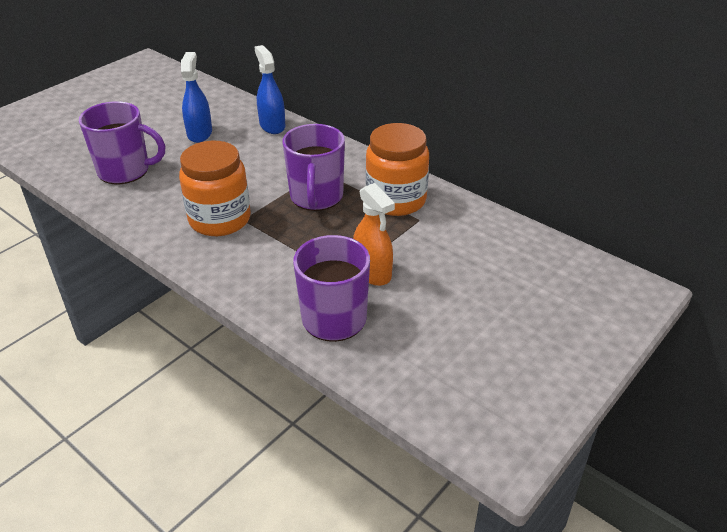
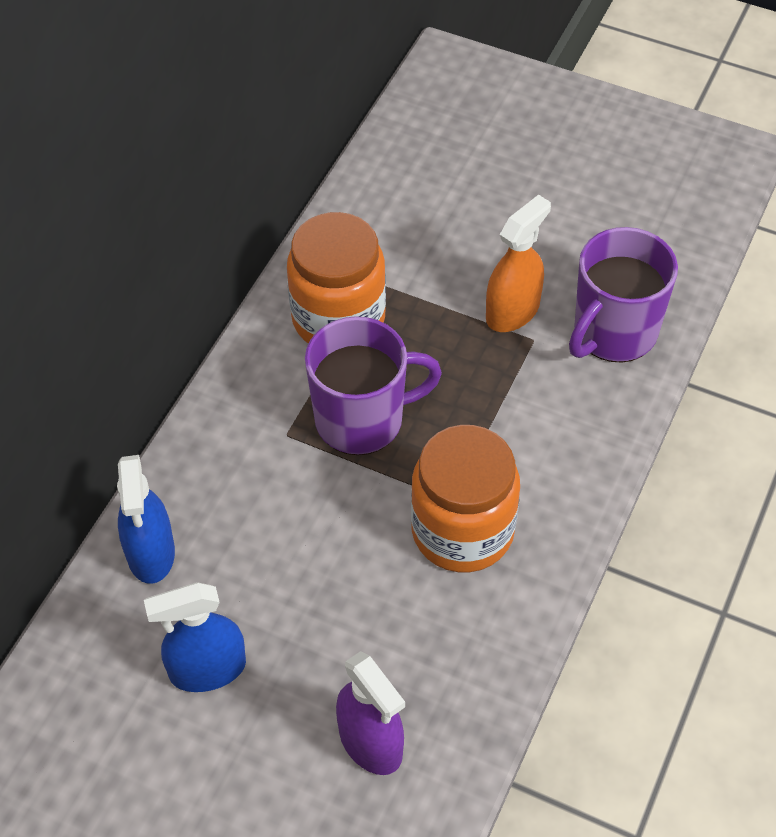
camera: 105 degrees left, 15 degrees up
purple mug [79,101,165,184] -> purple spray bottle [336,651,405,775]
blue spray bottle [255,45,285,134] -> blue spray bottle turned 60 degrees counterclockwise [117,455,175,584]

